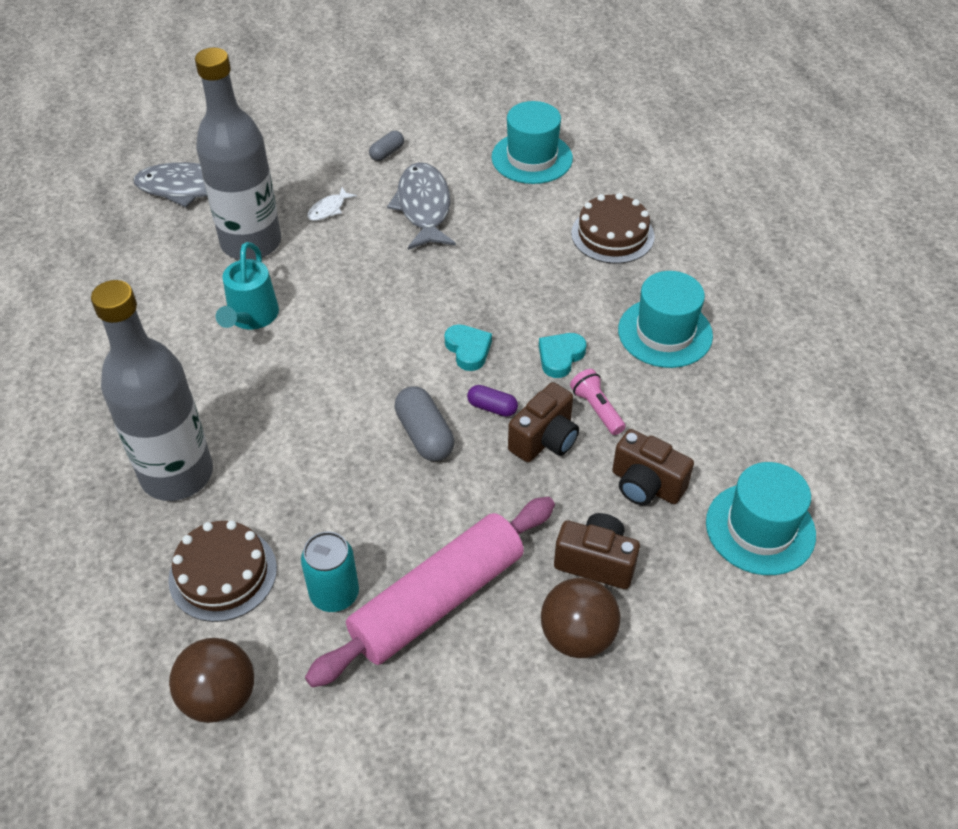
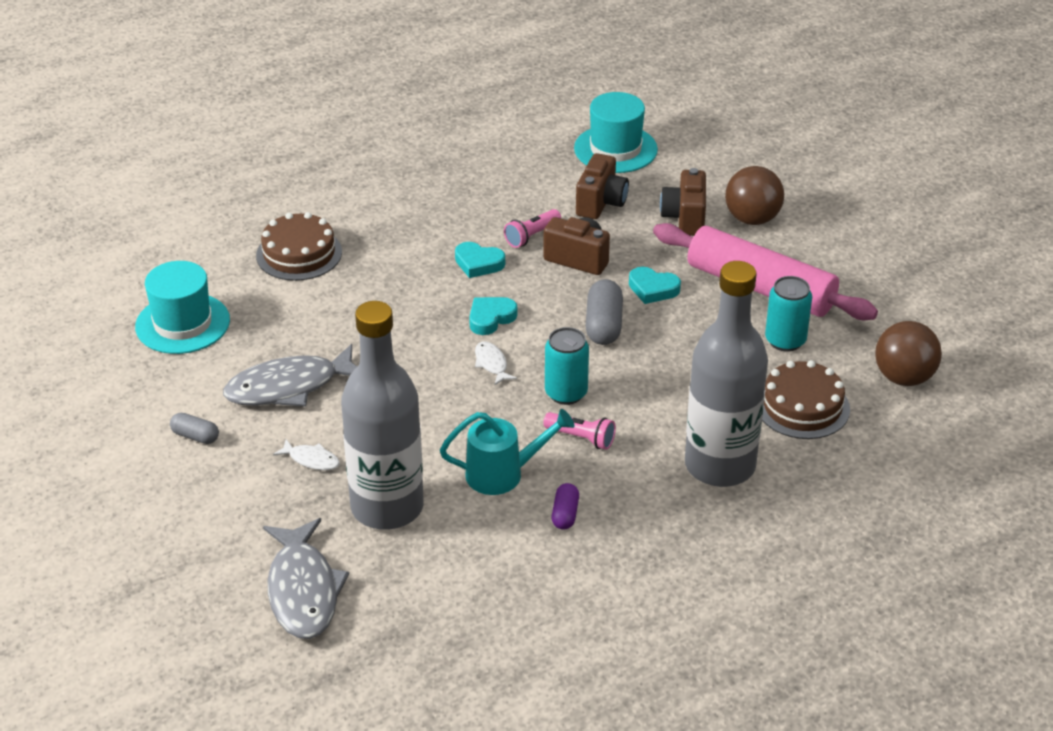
camera: 105 degrees left, 10 degrees down
grey capsule [394,386,454,461] -> grey capsule turned 45 degrees counterclockwise [586,279,623,345]
purple capsule [467,385,518,417] -> purple capsule moved to [552,483,579,529]
turquoise hat [618,271,713,368] -> none
none -> white fish [475,341,517,385]
none -> pink flashlight [543,412,616,450]
none -> turquoise can [545,327,589,405]
none -> turquoise heart [629,267,681,304]

